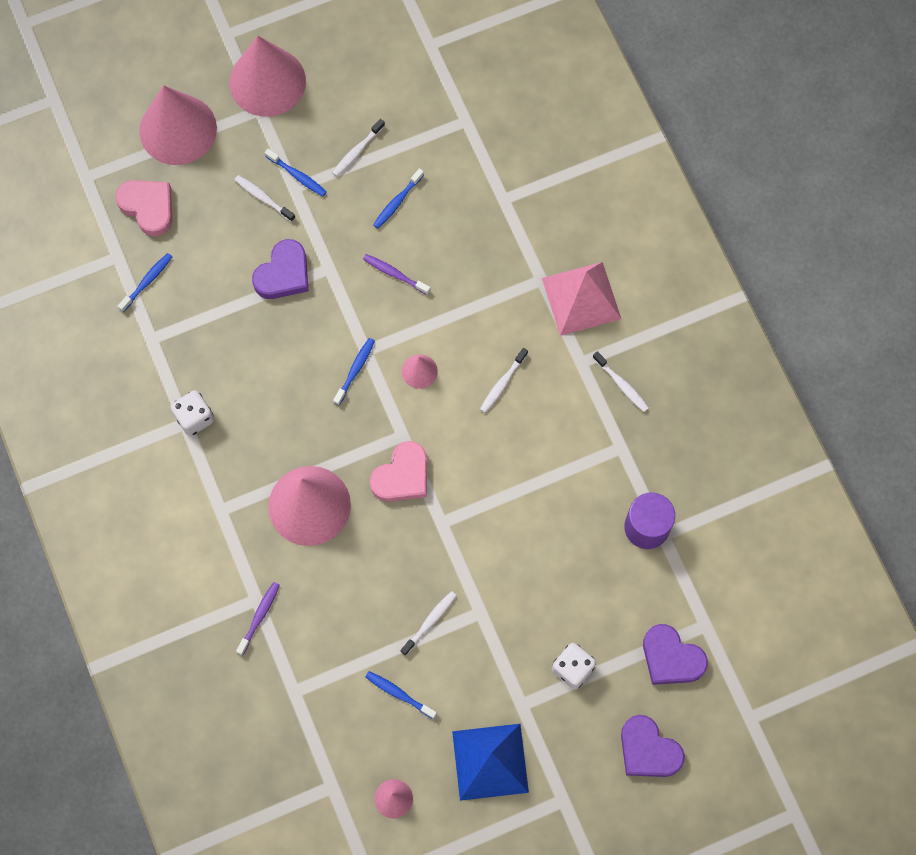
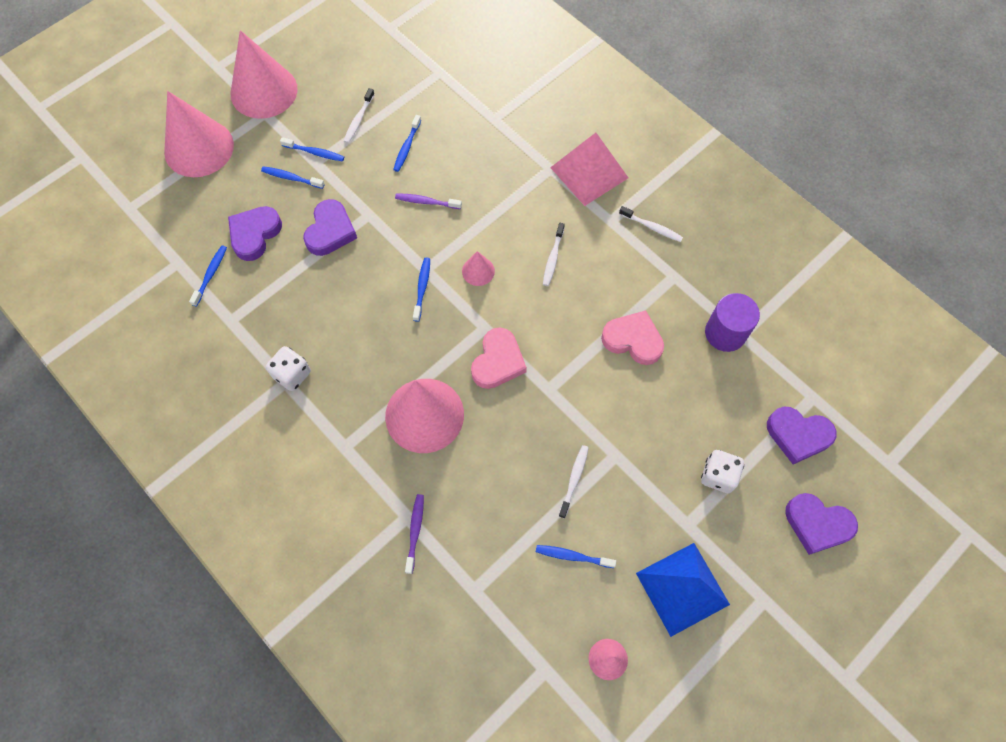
camera: 20 degrees left, 5 degrees down
pink heart [115,180,172,236] -> pink heart moved to [601,311,664,365]
white toothbrush [234,175,295,222] -> blue toothbrush [261,166,325,189]
none -> purple heart [228,206,282,261]

